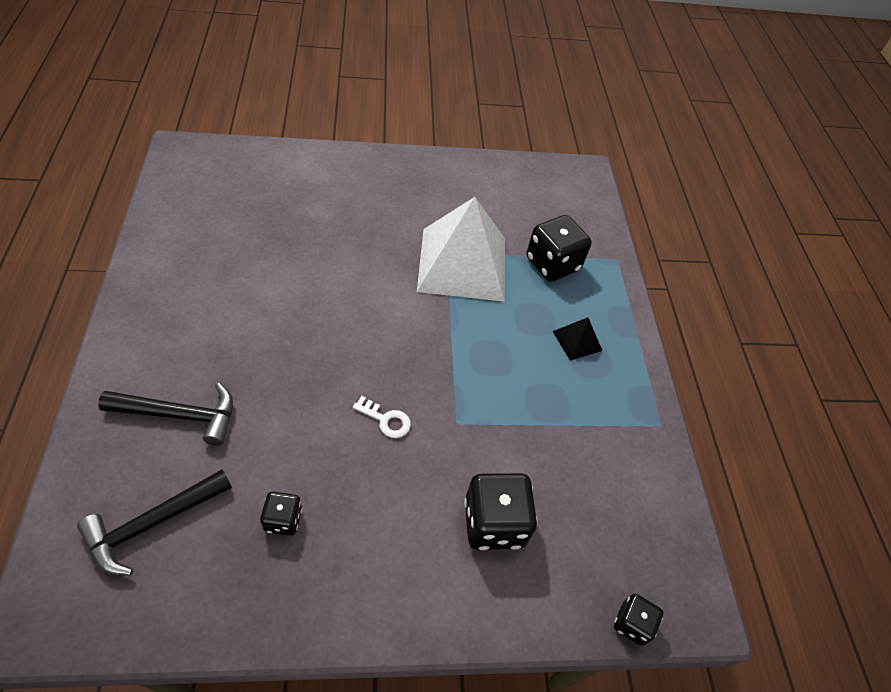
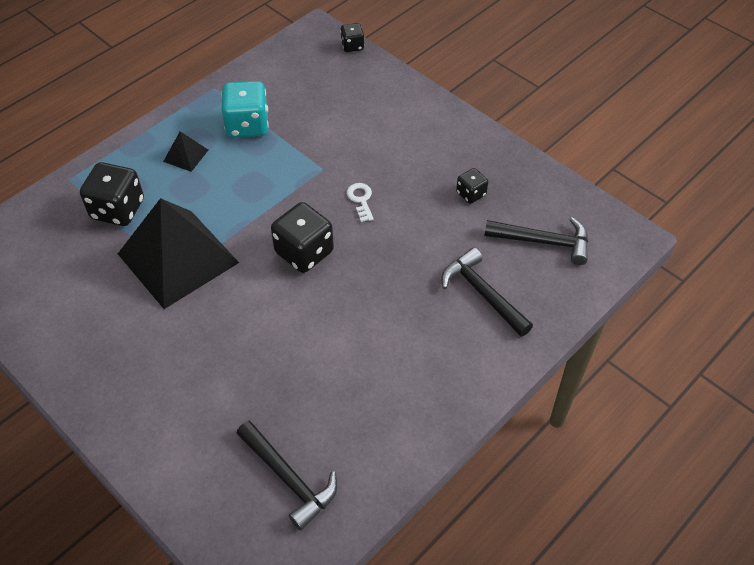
camera: 125 degrees left, 0 degrees up
white pyramid [417,197,505,302] -> black pyramid [118,198,239,309]
black dice [464,473,538,550] -> black dice moved to [271,202,334,273]
none -> turquoise dice [221,81,269,138]
none -> black hammer [236,421,337,531]

